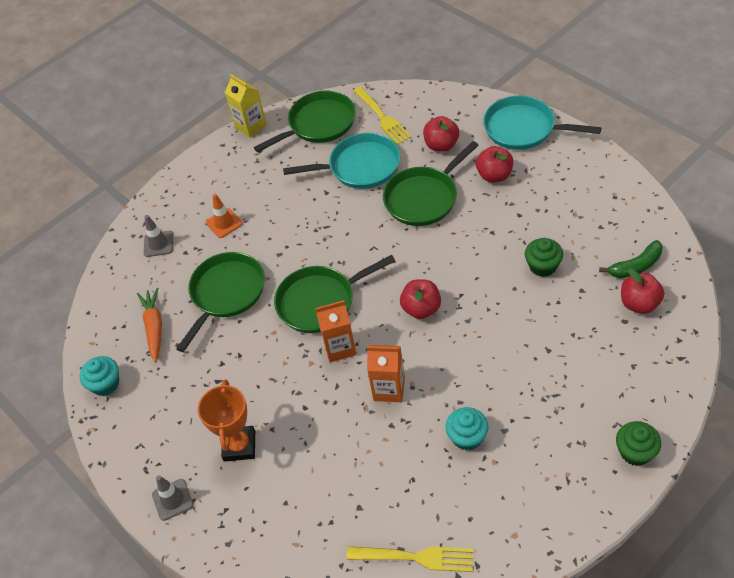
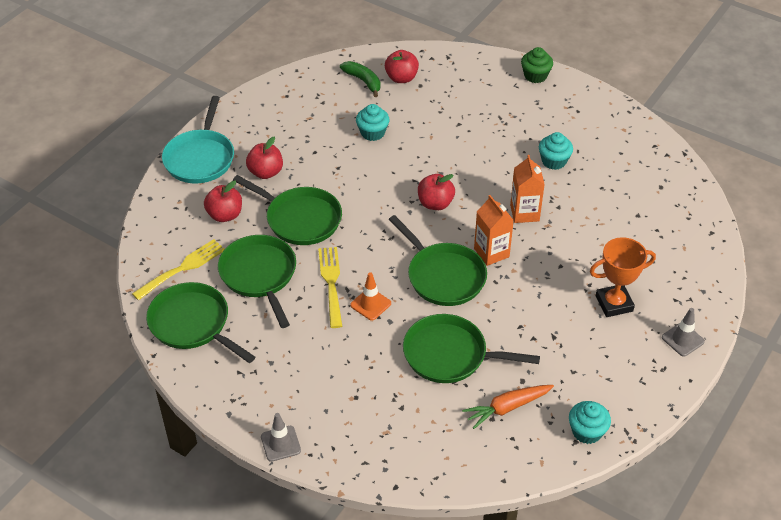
camera: 110 degrees left, 5 degrees down
grey traffic cone [144,215,173,257] -> grey traffic cone moved to [261,413,301,462]
orange traffic cone [206,194,243,238] -> orange traffic cone moved to [350,272,391,321]
yellow carton [225,74,267,137] -> none
turquoise pan [283,133,400,189] -> green pan [218,235,296,328]
yellow fork [347,546,473,572] -> yellow fork moved to [318,247,342,328]
green cupcake [525,238,563,277] -> turquoise cupcake [356,104,389,141]

